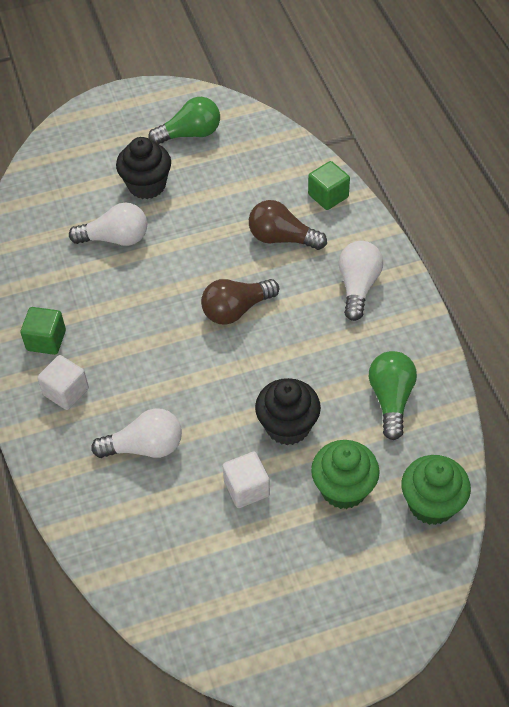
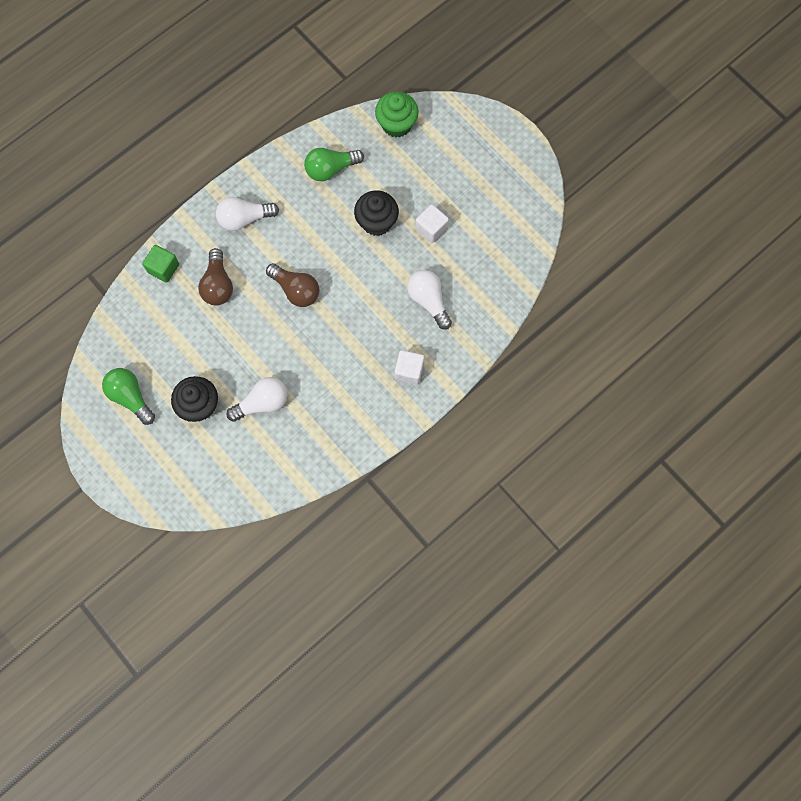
camera: 115 degrees left, 20 degrees up
green cube [20,307,66,355] -> none
white light bulb [69,202,147,246] -> white light bulb turned 90 degrees clockwise [226,377,288,422]
green cupcake [311,440,380,509] -> none

